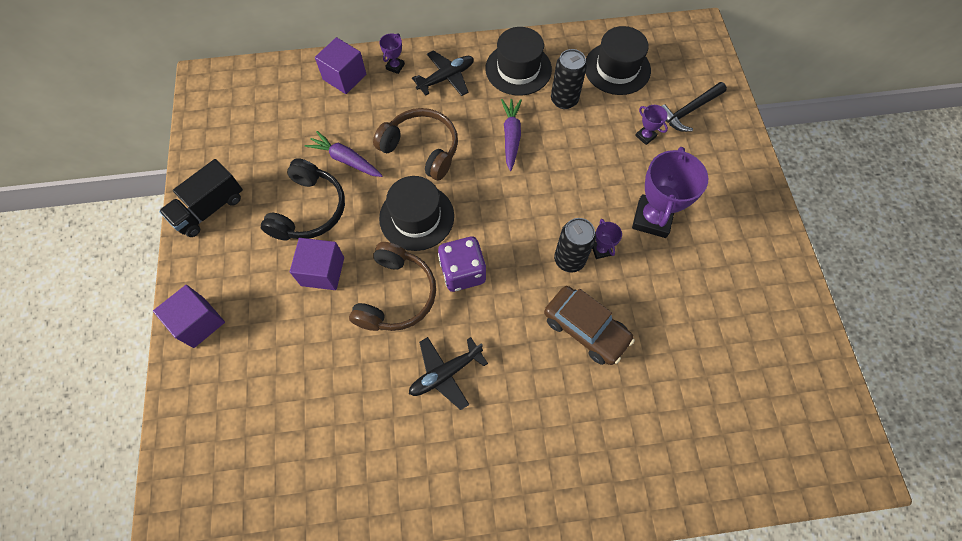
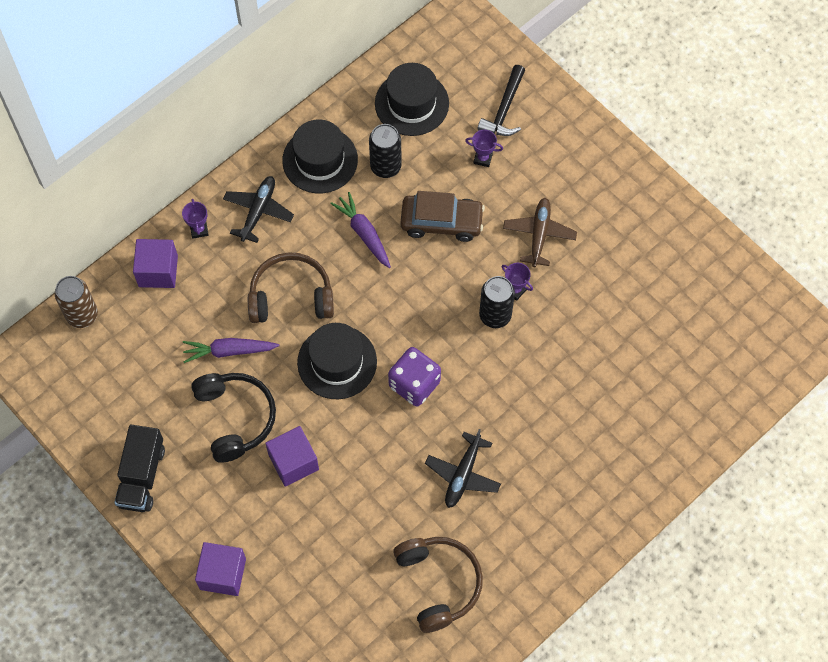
camera: 35 degrees left, 0 degrees up
brown headphones [349,242,436,331] -> brown headphones moved to [393,537,483,633]
brown car [544,286,635,365] -> brown car moved to [400,191,485,242]
purple trophy [632,147,708,238] -> brown plane [503,198,577,267]
none -> brown can [55,276,98,328]

